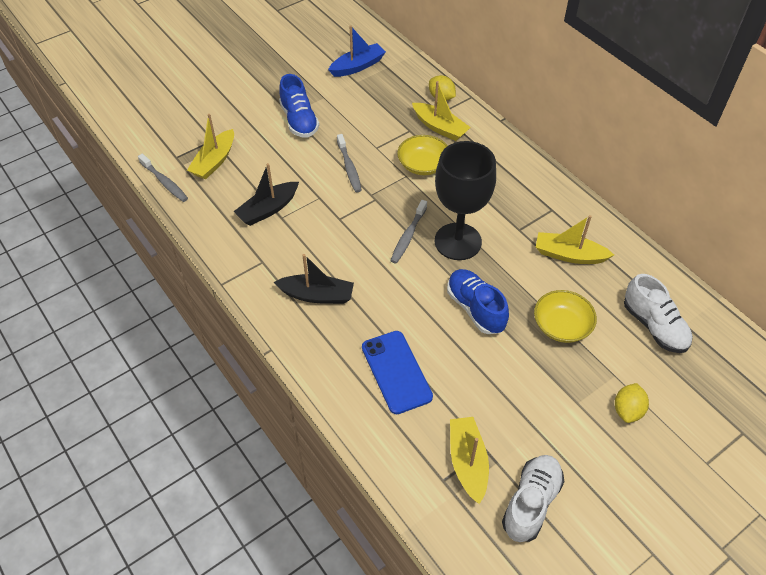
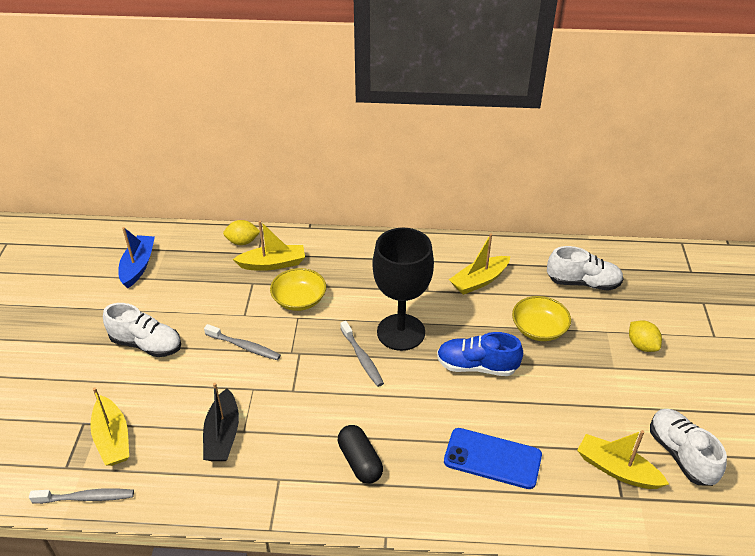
camera: 50 degrees left, 10 degrees down
black boat [274,254,354,304] -> black capsule [338,425,383,484]
blue shoe [279,74,319,138] -> white shoe [103,303,181,357]

